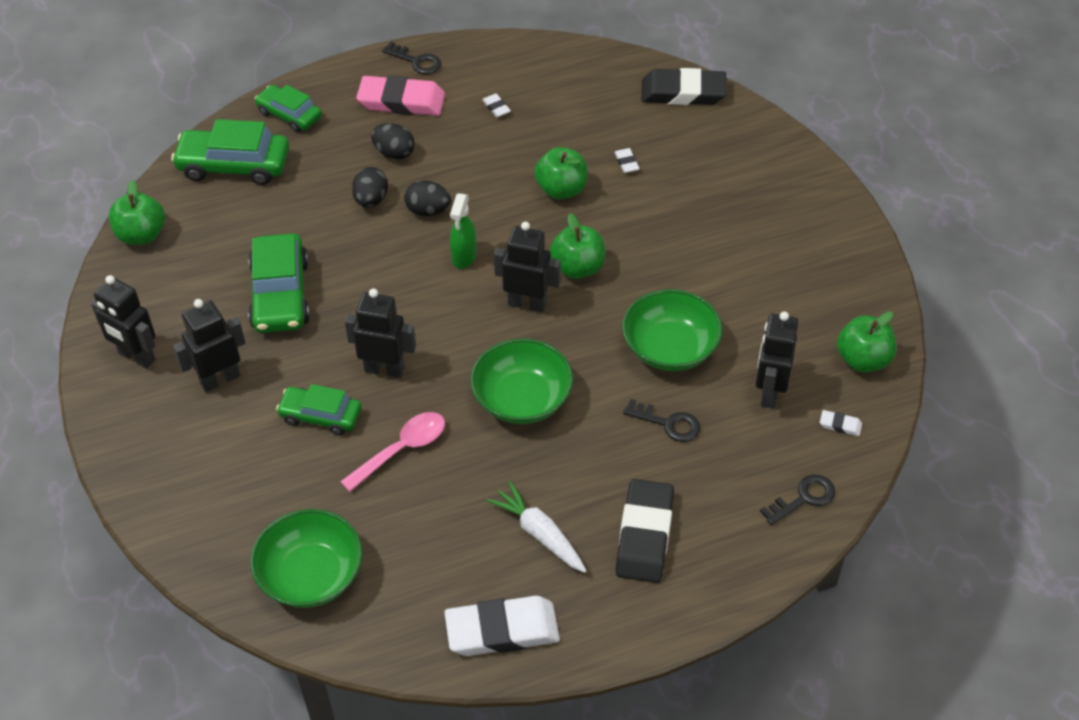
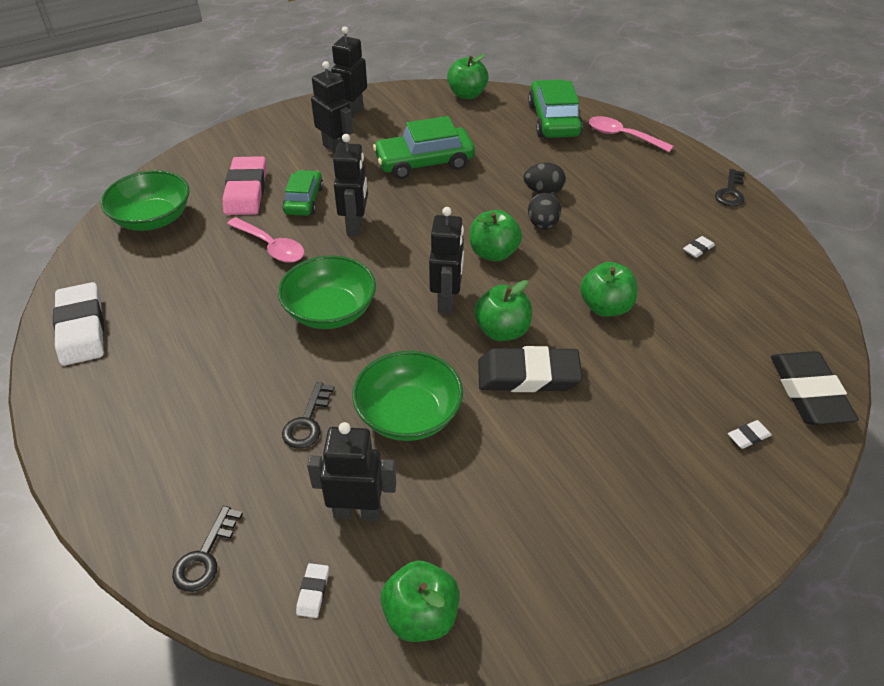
camera: 80 degrees right, 5 degrees down
green car [255,85,322,132] -> pink spoon [589,116,673,152]
pink eraser [356,76,445,116] -> pink eraser moved to [222,156,266,215]
black egg [371,123,414,160] -> none
green spray bottle [450,193,477,269] -> green apple [470,210,522,262]
white carrot [487,481,587,573] -> none
white eraser [614,148,640,173] -> white eraser moved to [728,420,772,449]
black eraser [616,479,674,583] -> black eraser moved to [478,346,583,392]
black key [760,474,835,525] -> black key turned 60 degrees clockwise [172,506,243,592]

